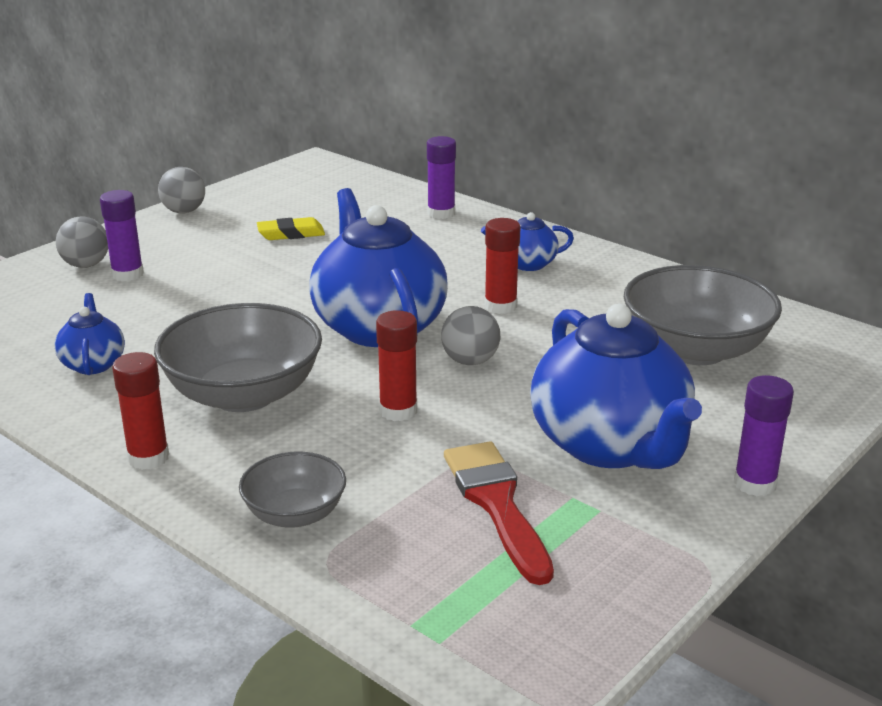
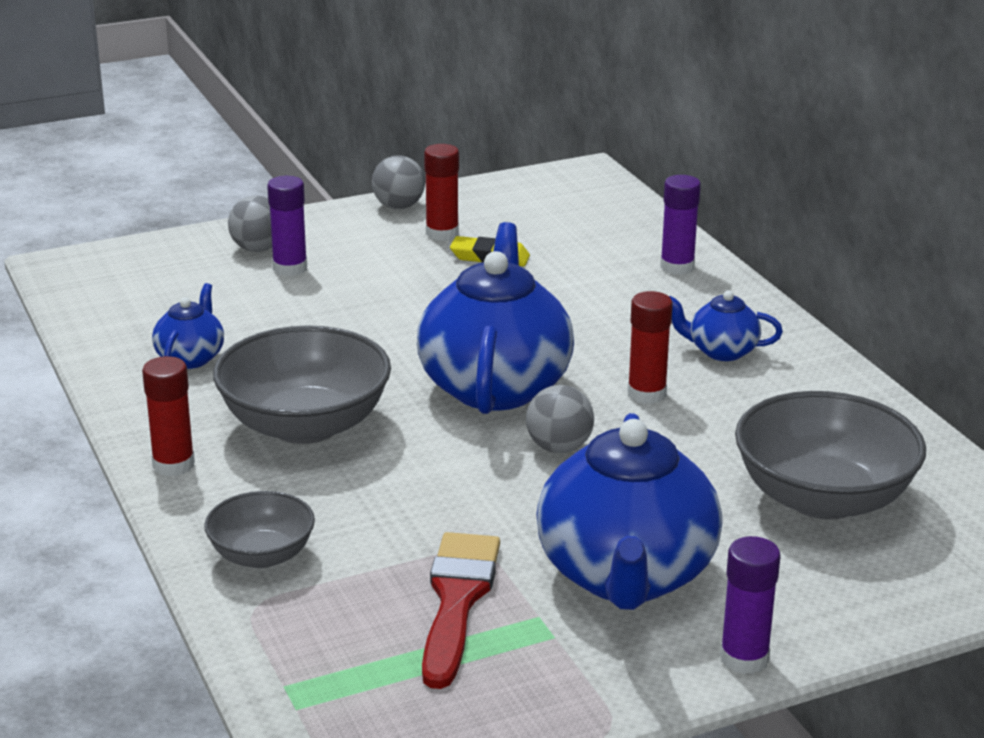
camera: 25 degrees right, 0 degrees up
red glue stick [376,310,417,421] -> red glue stick moved to [424,144,459,241]

